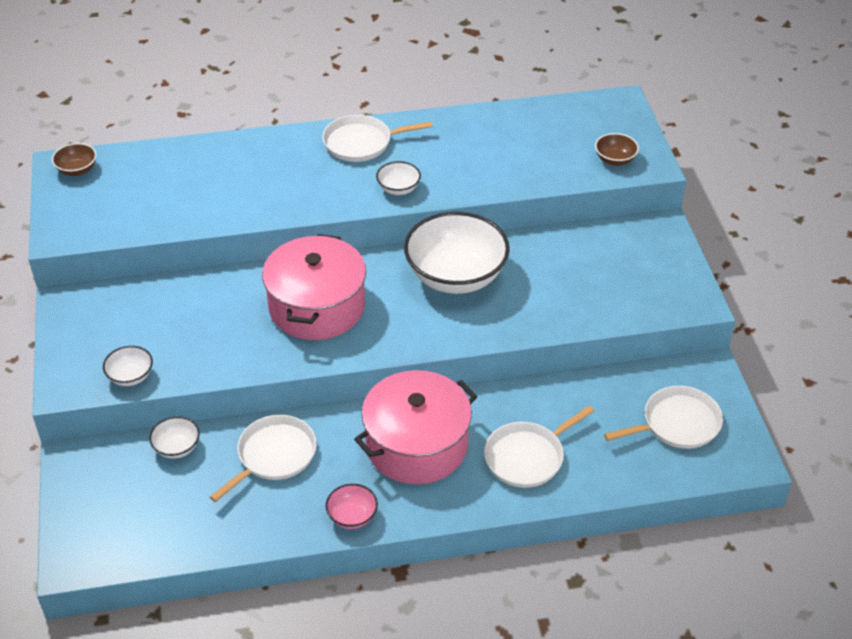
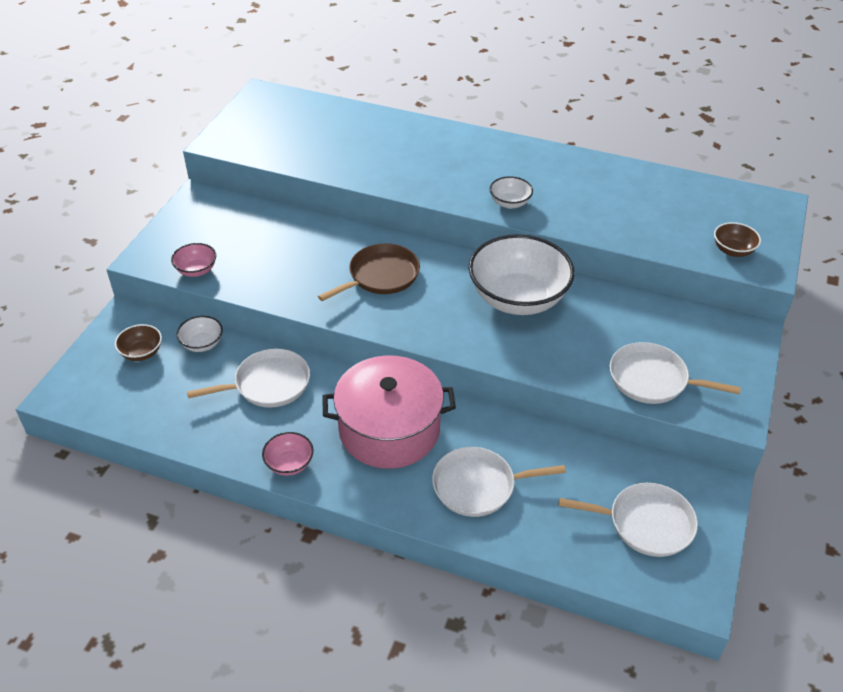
camera: 30 degrees right, 0 degrees up
brown bowl [52,143,96,176] -> brown bowl moved to [115,324,162,361]
white bowl [103,346,153,386] -> pink bowl [171,243,216,277]
pink pot [262,234,366,340] -> brown pan [318,243,420,301]
white pan [322,115,433,162] -> white pan moved to [610,342,741,404]

